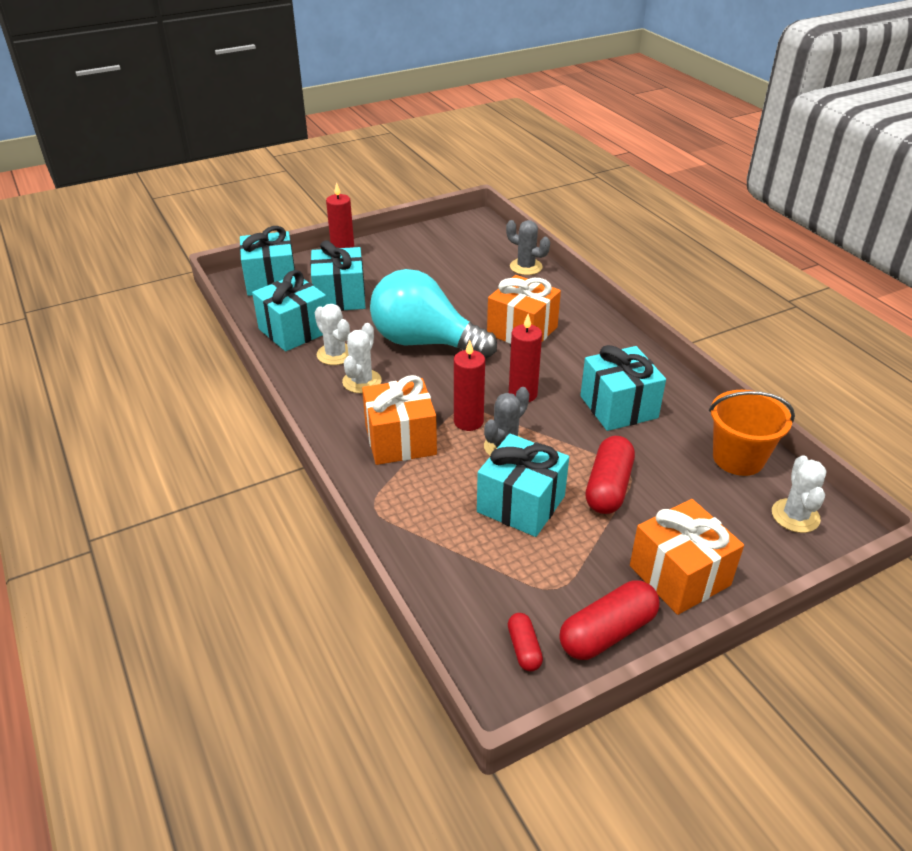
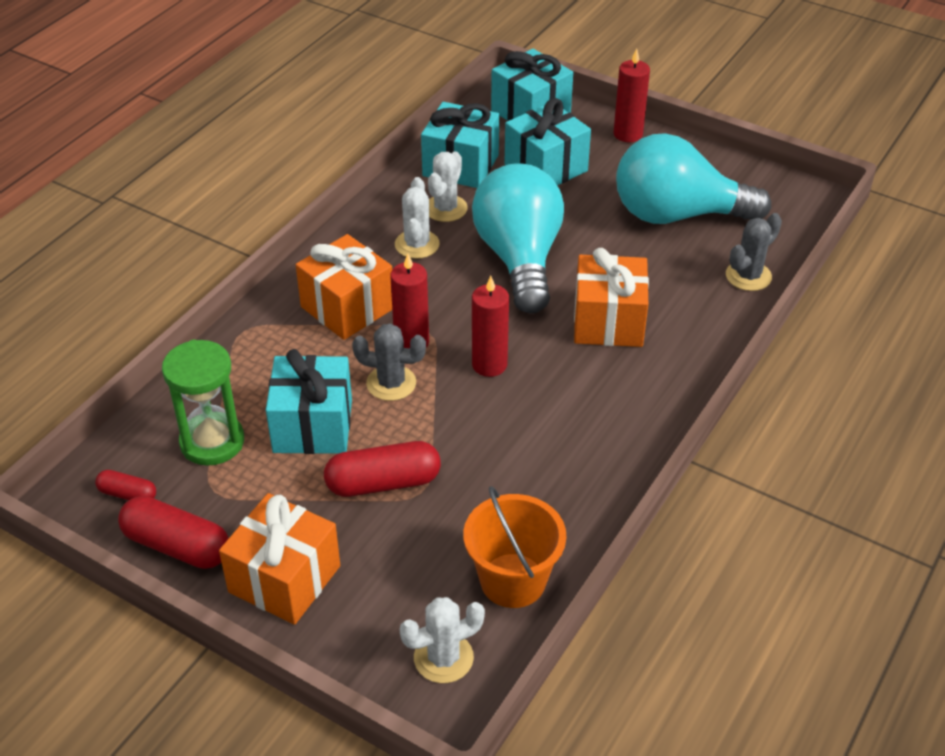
camera: 60 degrees right, 5 degrees up
white cactus [342,323,382,393] -> white cactus turned 75 degrees counterclockwise [395,177,440,259]
grey cactus [506,220,550,275] -> grey cactus turned 45 degrees clockwise [726,213,782,291]
red capsule [508,613,543,672] -> red capsule turned 60 degrees clockwise [95,470,156,500]
turquoise gift [580,345,666,431] -> none
none -> green hourglass [162,340,244,466]
none -> turquoise light bulb [616,133,771,224]

